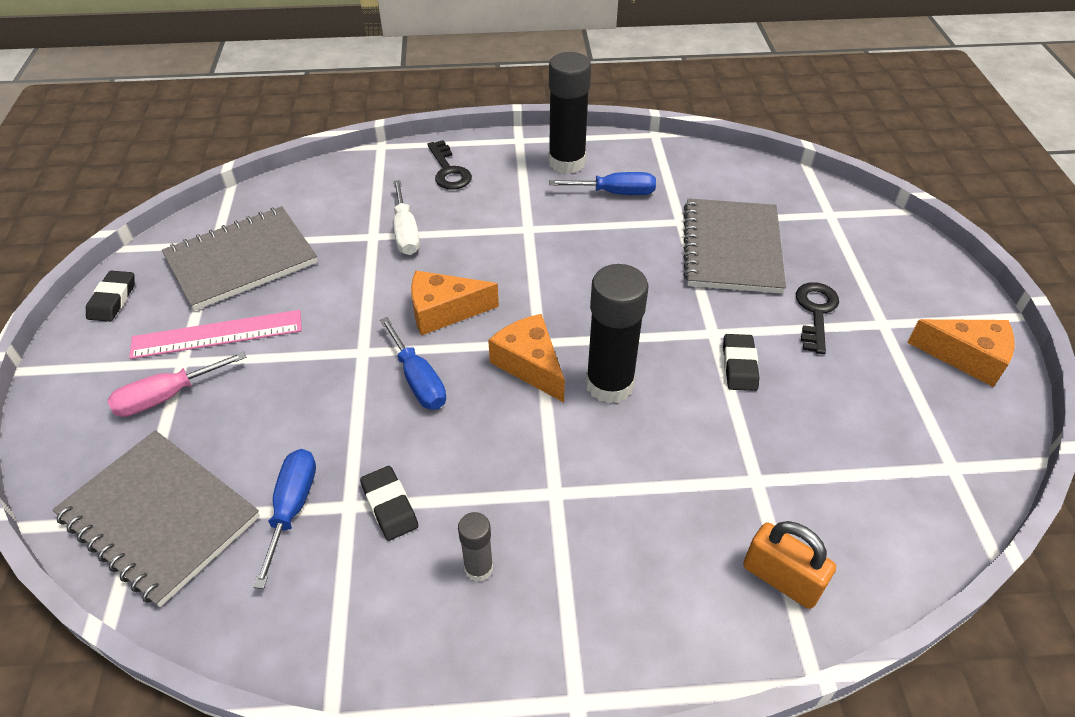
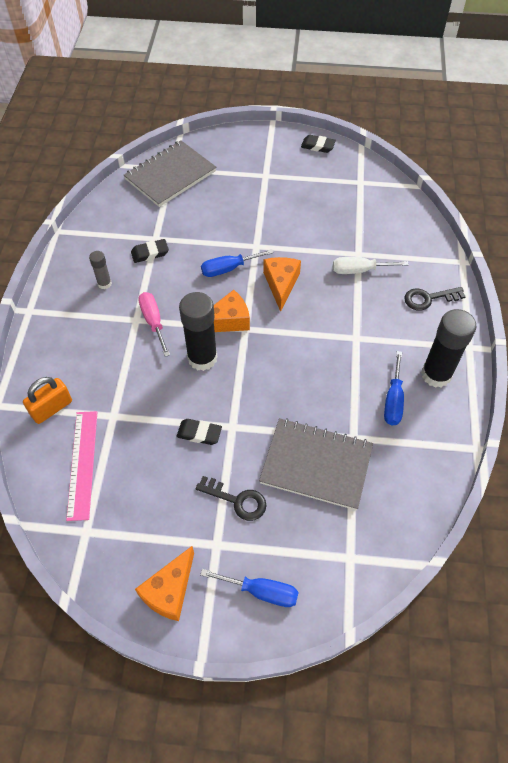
camera: 100 degrees right, 10 degrees up
pink screwdriver [108,351,247,417] -> pink screwdriver moved to [138,292,170,357]
pink ruler [129,310,302,359] -> pink ruler moved to [66,411,97,521]
grey notebook [162,206,318,311] -> none
blue screwdriver [253,449,316,589] -> blue screwdriver moved to [200,569,299,607]

